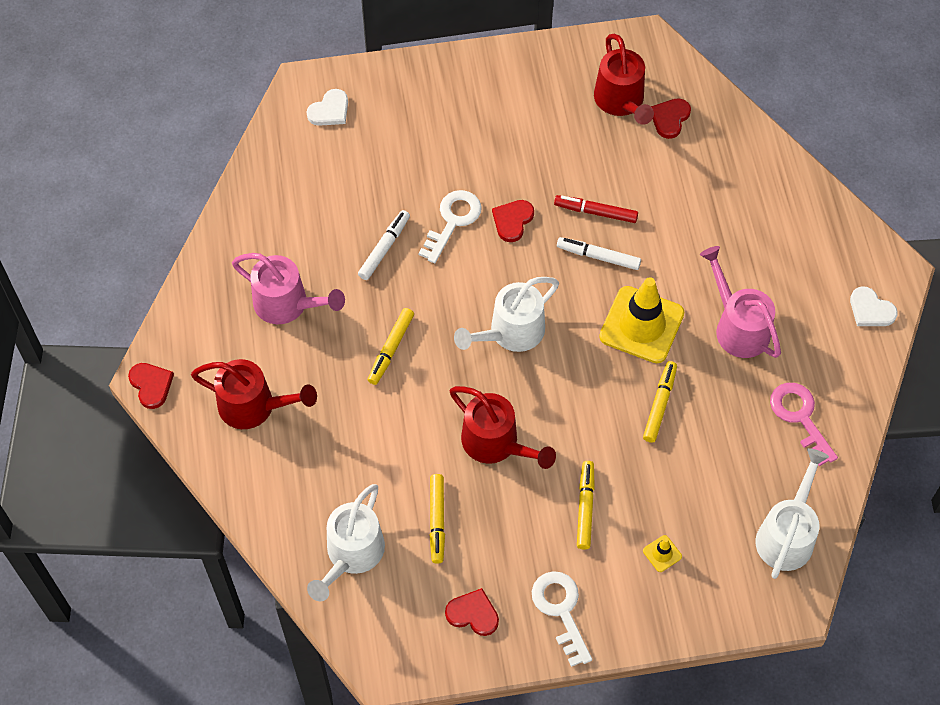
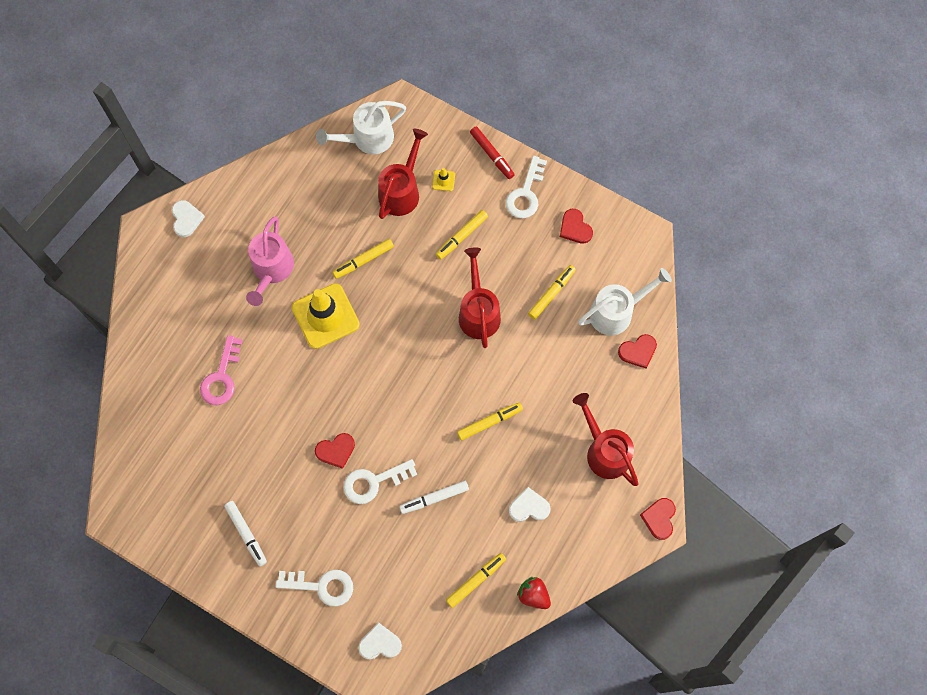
camera: 140 degrees left, 10 degrees up
pink watering can [232,253,345,324] -> white heart [509,487,551,522]
white watering can [454,277,559,352] -> none
red marker [554,195,638,223] -> red marker moved to [470,127,515,179]
white marker [557,237,641,270] -> white marker moved to [224,501,267,566]
red watering can [594,34,654,125] -> red watering can moved to [378,129,428,219]
red heart [651,98,691,139] -> red heart moved to [618,334,657,368]
pink key [770,383,838,466] -> pink key moved to [200,335,243,405]
none -> white key [276,570,353,607]
none -> yellow marker [446,553,506,608]
none -> red strawberry [517,577,551,609]

